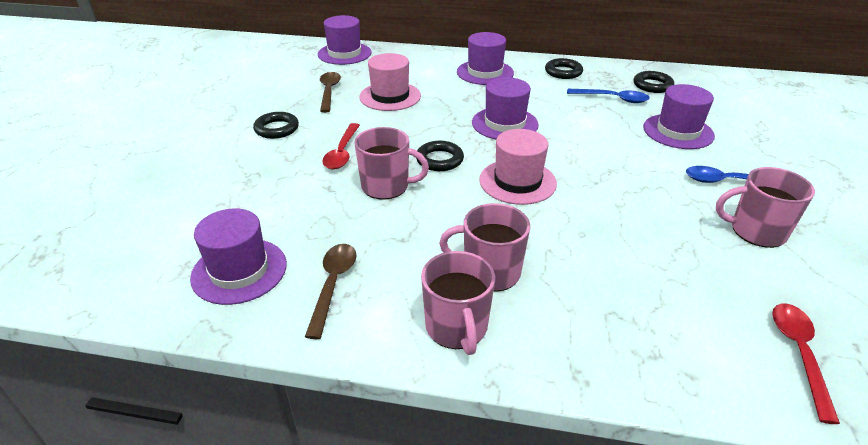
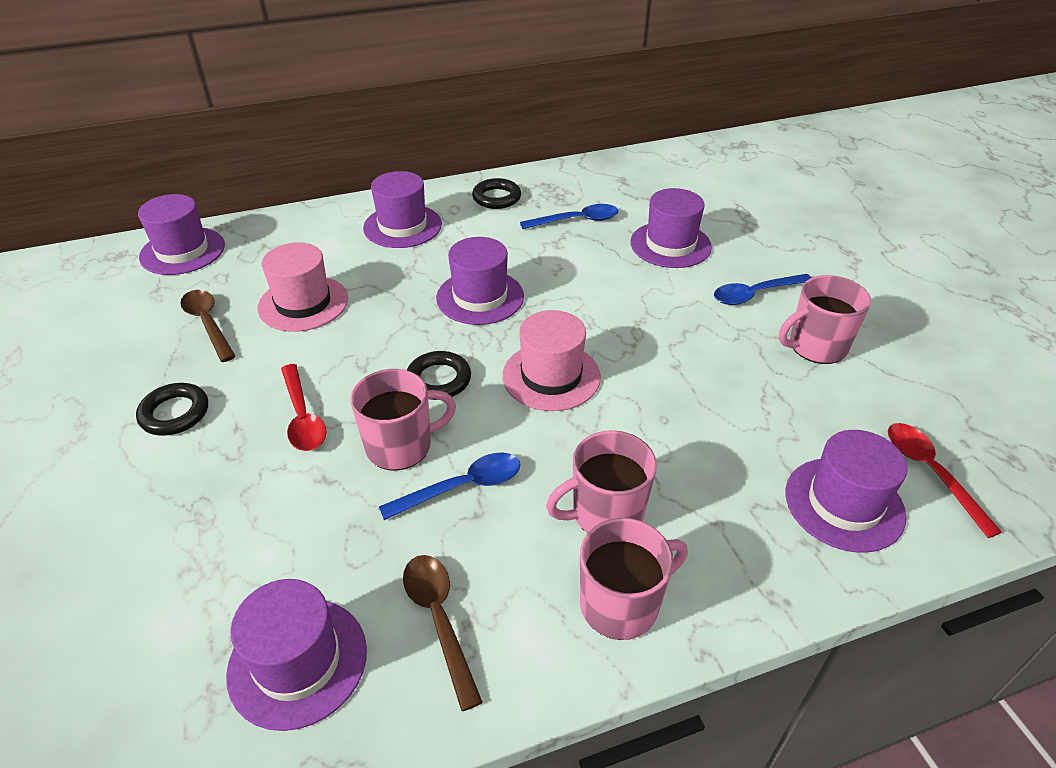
camera: 30 degrees left, 5 degrees up
pink mug [421,251,495,355] -> pink mug turned 75 degrees counterclockwise [580,518,688,640]
black ring [634,71,674,93] -> none
none -> blue spoon [379,453,520,520]
none -> purple hat [785,430,907,553]

